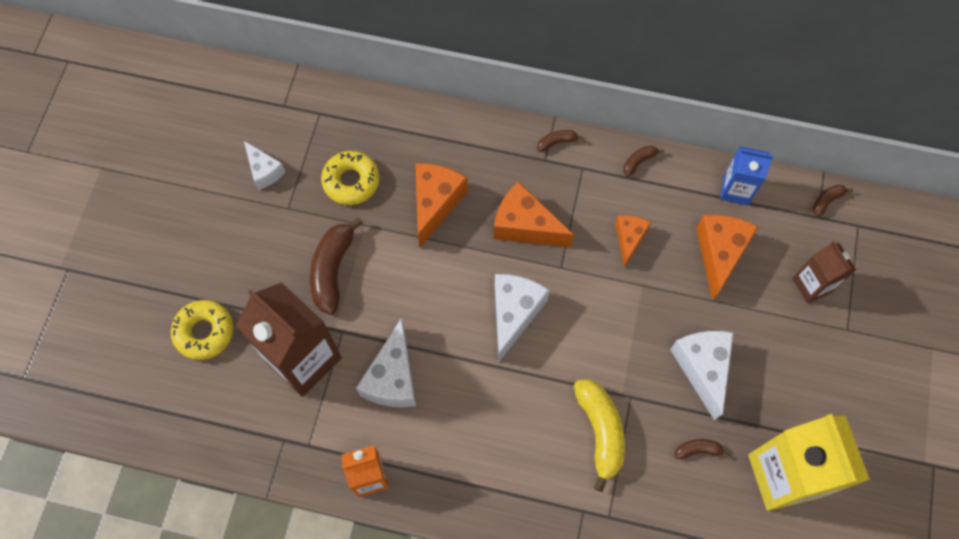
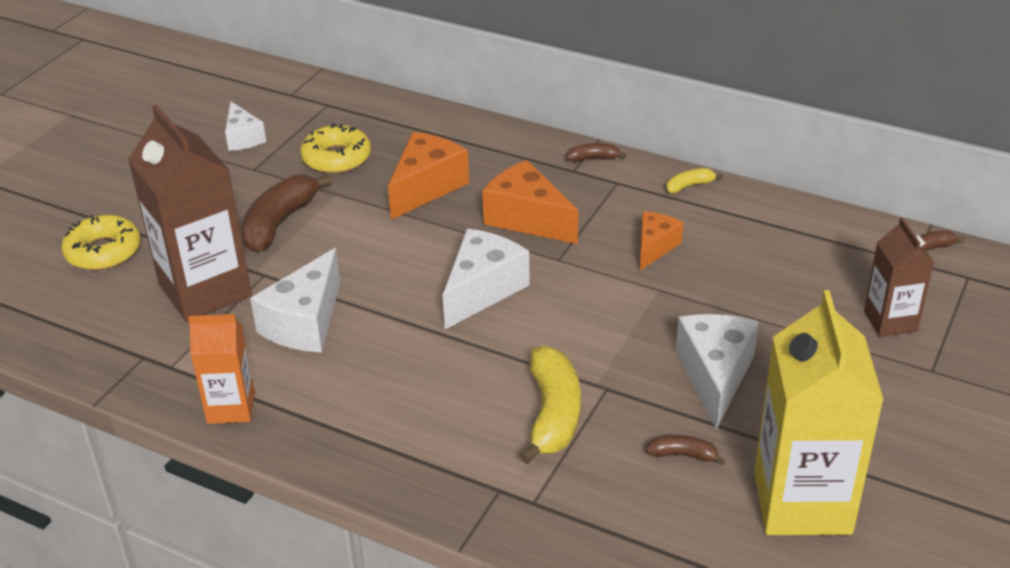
camera: 15 degrees right, 30 degrees down
brown banana [623,146,664,177] -> yellow banana [666,168,723,194]
orange cheese [696,215,758,301] -> none
blue carton [720,146,774,206] -> none

